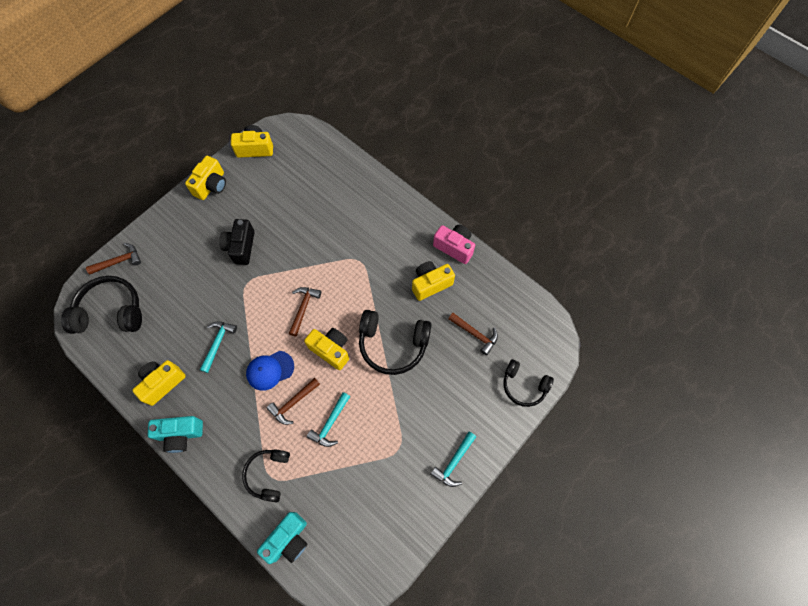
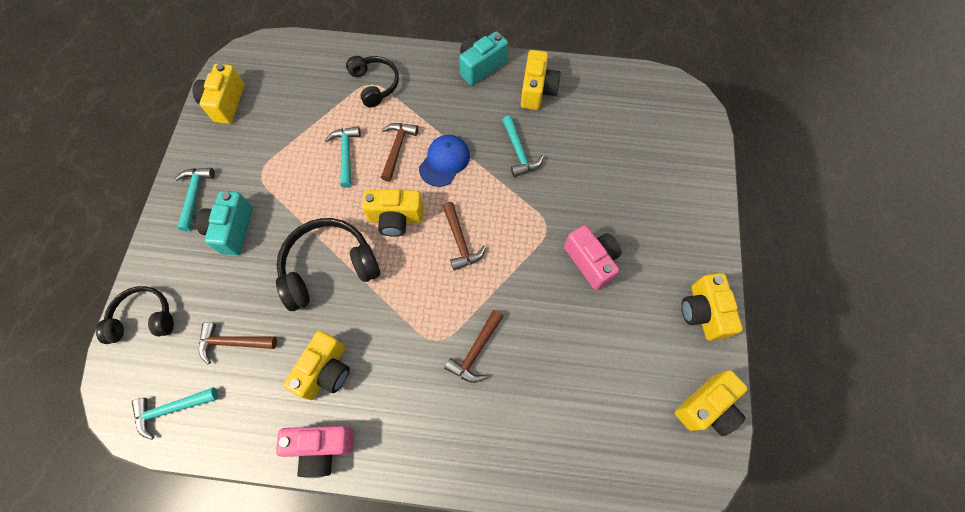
camera: 145 degrees right, 0 degrees up
black headphones [61,276,142,334] -> none
brown hammer [86,243,141,274] -> brown hammer moved to [444,310,504,383]
black camera [219,219,255,265] -> pink camera [564,225,621,290]
turquoise camera [257,512,307,564] -> turquoise camera moved to [196,191,252,255]
none -> turquoise hammer [132,387,218,440]
none -> yellow camera [192,64,245,124]

